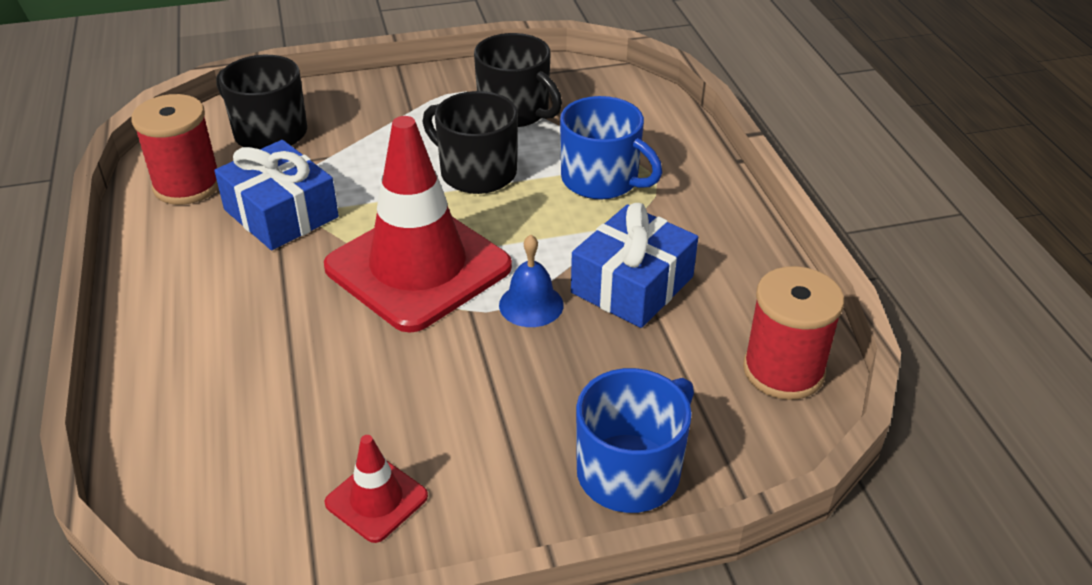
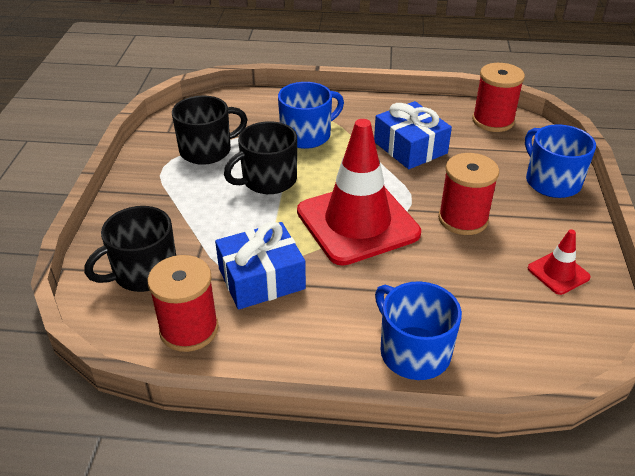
camera: 70 degrees left, 0 degrees up
blue bell [499,235,563,327] -> none
none -> blue mug [375,281,462,380]
none -> red spool [438,153,499,235]

